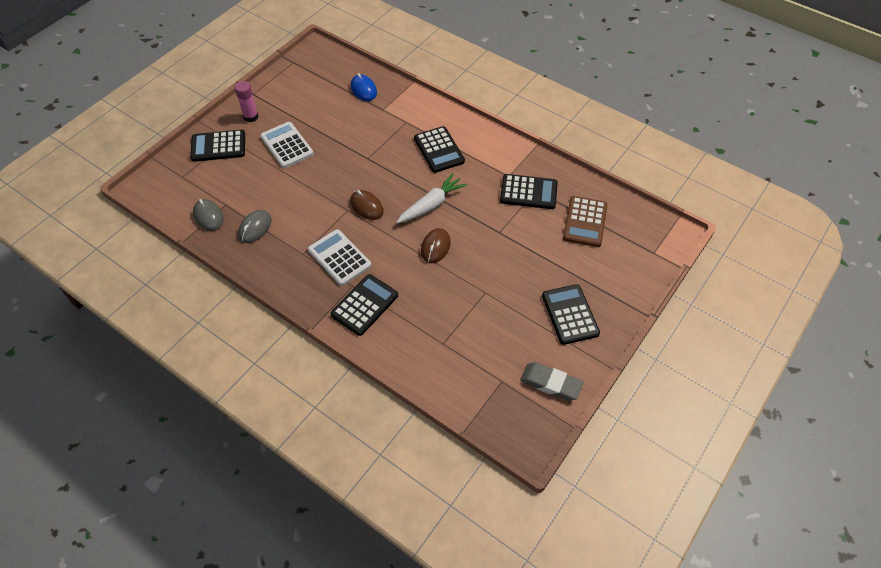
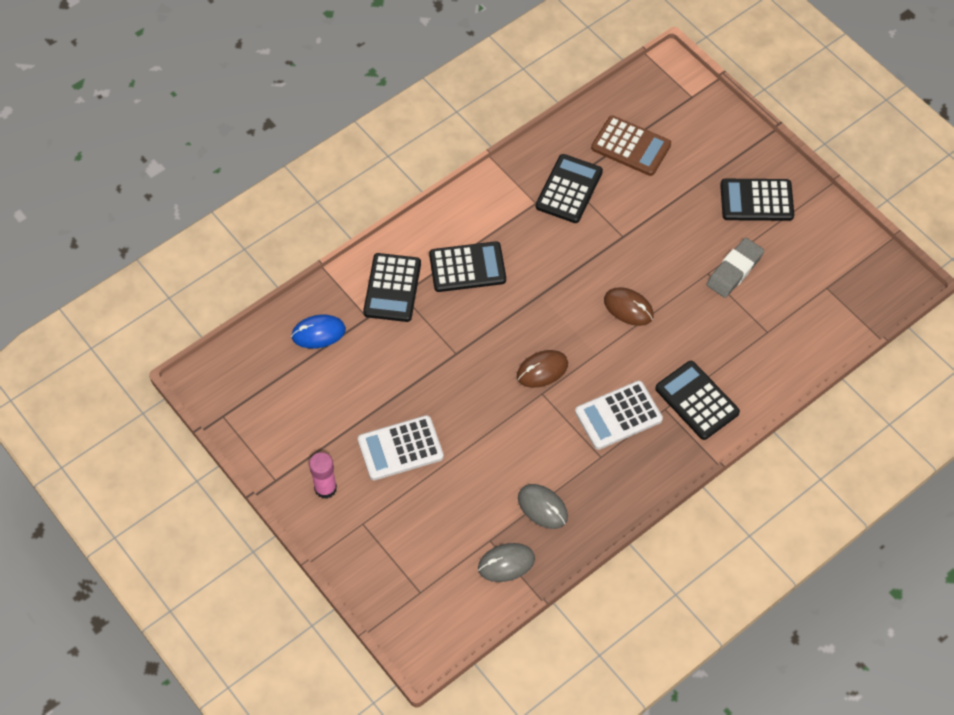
camera: 75 degrees left, 5 degrees up
black calculator [190,130,245,162] -> black calculator moved to [363,253,421,322]
white carrot [396,173,467,224] -> none
grey eraser [520,362,584,400] -> grey eraser moved to [707,238,764,298]

